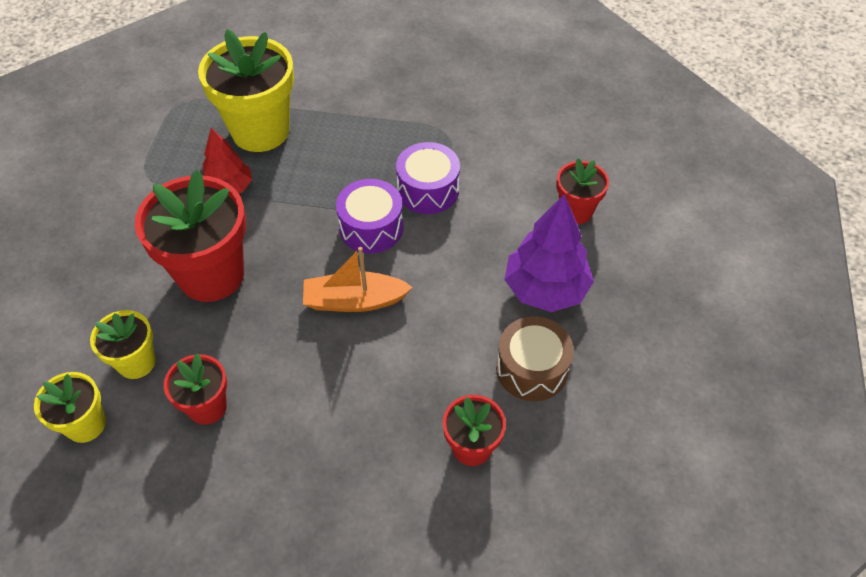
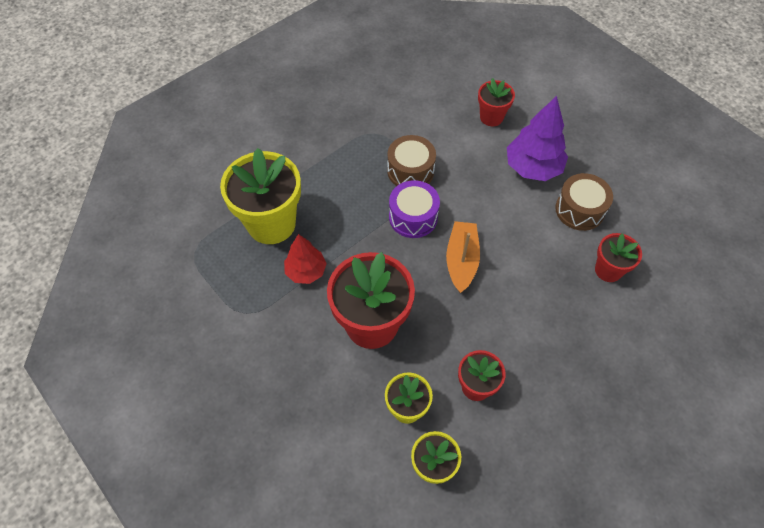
camera: 50 degrees left, 5 degrees up
orange boat [303,247,413,312] -> orange boat turned 150 degrees clockwise [446,221,480,293]
purple drum [396,142,460,214] -> brown drum [387,135,436,186]

